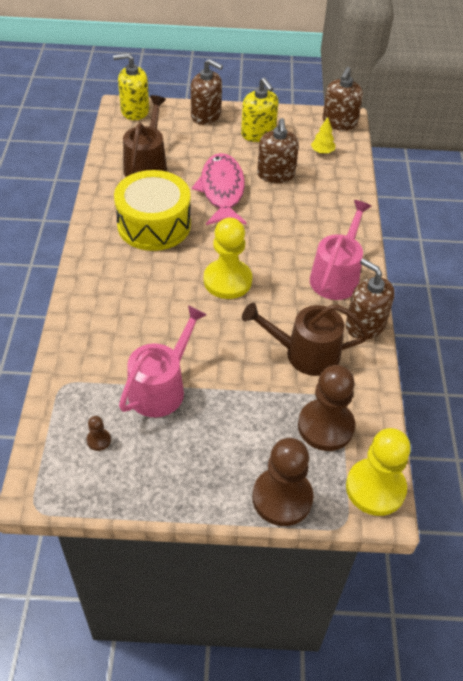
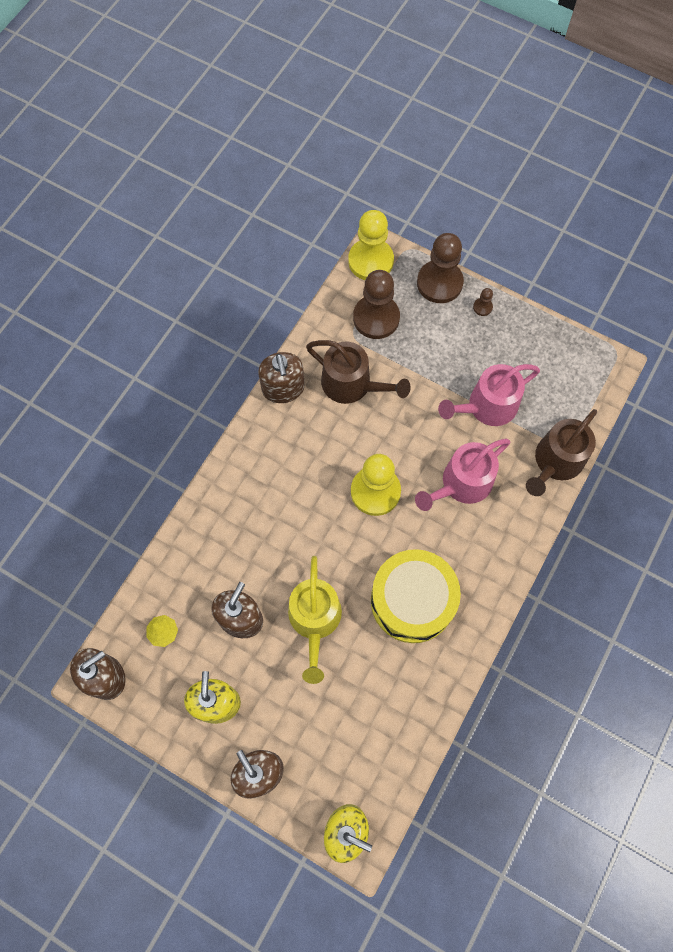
camera: 150 degrees left, 20 degrees up
brown pawn [86,416,111,451] -> brown pawn moved to [473,288,493,316]
brown watering can [123,95,167,177] -> brown watering can moved to [526,409,597,496]
pink fish [192,153,247,225] -> yellow watering can [288,556,342,684]
pink watering can [310,200,371,300] -> pink watering can moved to [415,439,510,511]

